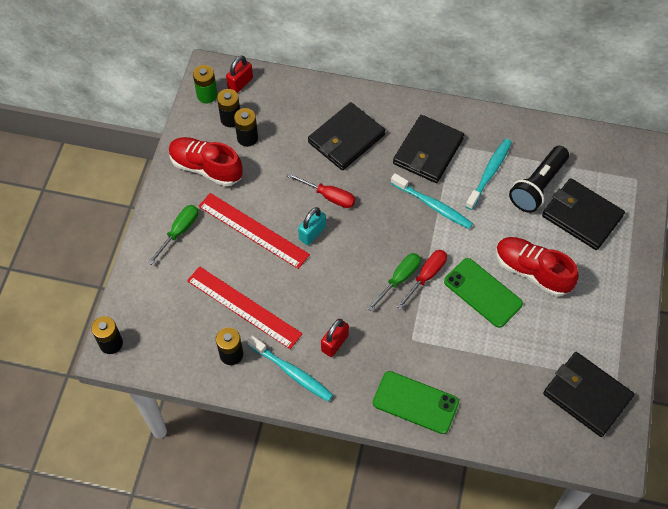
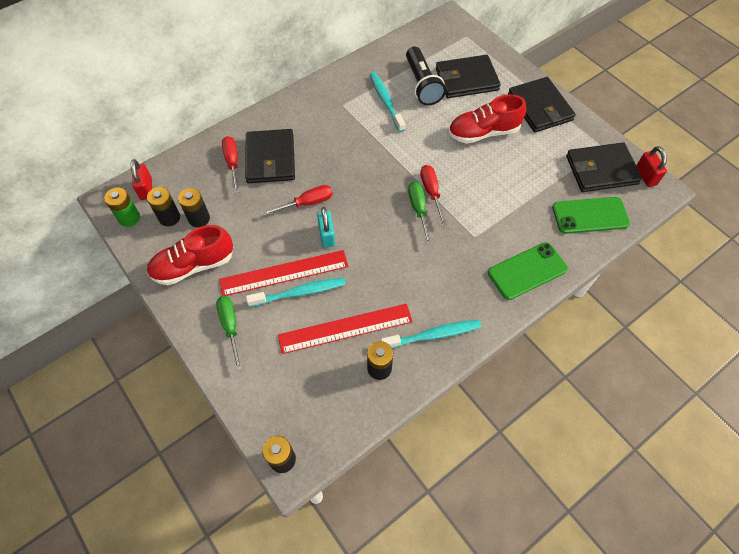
camera: 50 degrees left, 0 degrees up
red padlock [321,319,349,357] -> red padlock moved to [636,146,667,187]
turquoise toothbrush [391,173,473,229] -> turquoise toothbrush moved to [246,277,346,307]
black wallet [393,115,464,183] -> black wallet moved to [508,77,576,132]
green phone [444,258,523,328] -> green phone moved to [552,197,630,234]
none -> red screwdriver [222,136,239,193]

